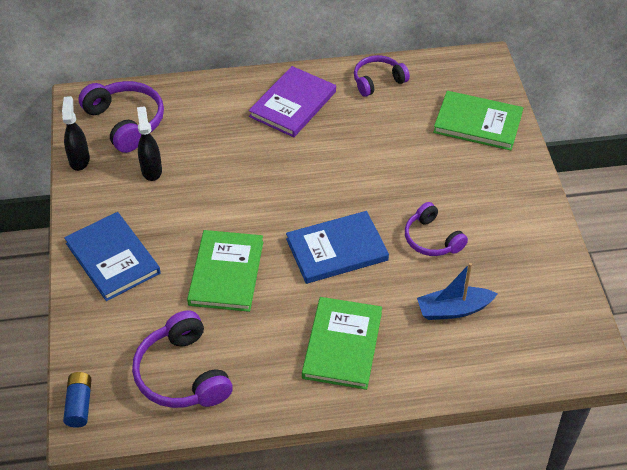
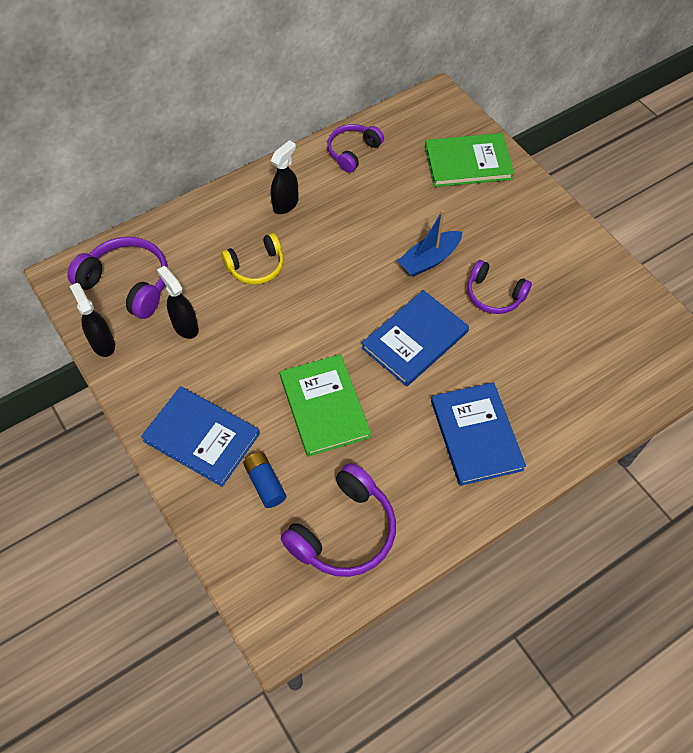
camera: 25 degrees left, 10 degrees up
blue battery [63,372,92,428] -> blue battery moved to [243,452,286,508]
purple headphones [132,310,233,408] -> purple headphones turned 90 degrees counterclockwise [281,463,396,577]
purple book [249,66,336,137] -> black spray bottle [271,140,299,214]
green book [302,297,382,390] -> blue book [431,382,526,486]
blue boat [417,263,498,320] -> blue boat moved to [397,210,462,277]
none -> yellow headphones [221,233,284,285]

